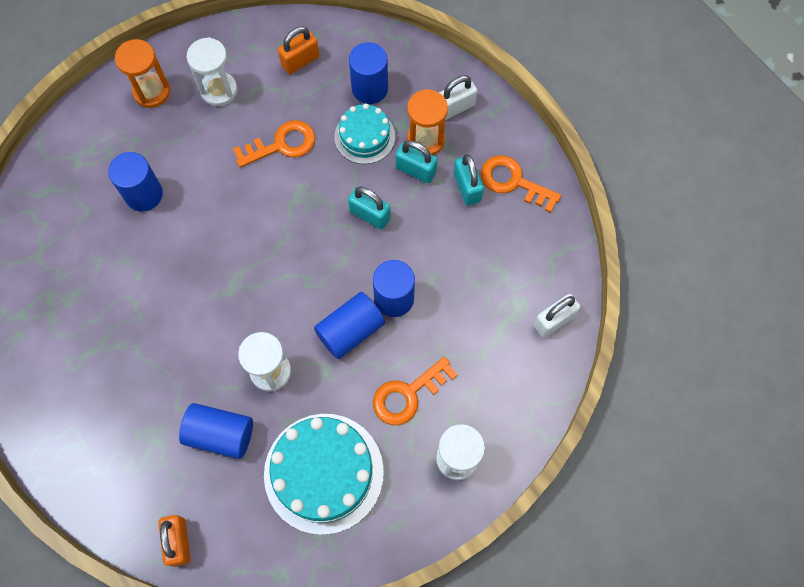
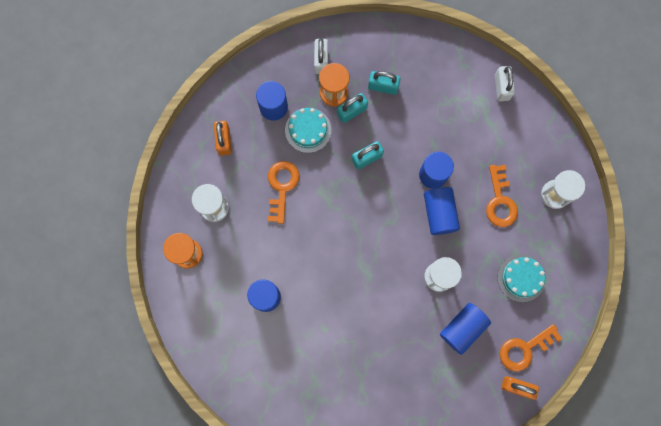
camera: 60 degrees left, 10 degrees up
turquoise cake [264,414,384,535] -> turquoise cake [498,254,546,302], size x0.58
orange key [481,155,561,213] -> orange key moved to [500,324,562,372]

